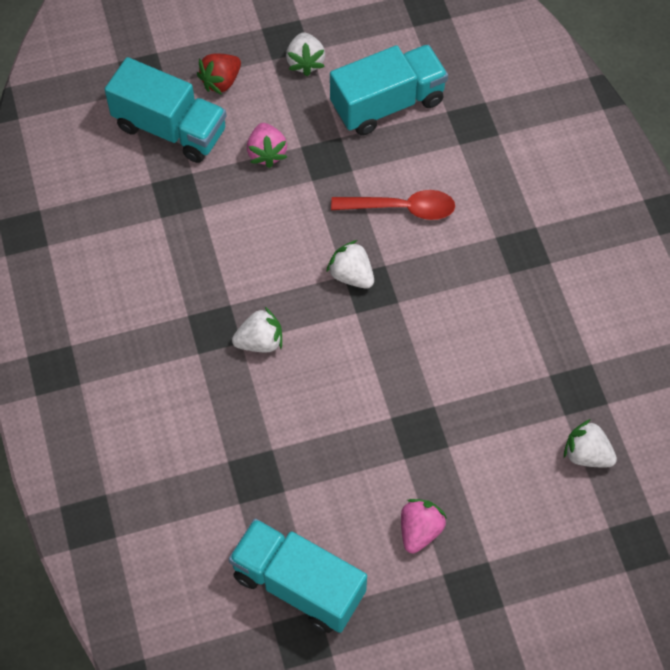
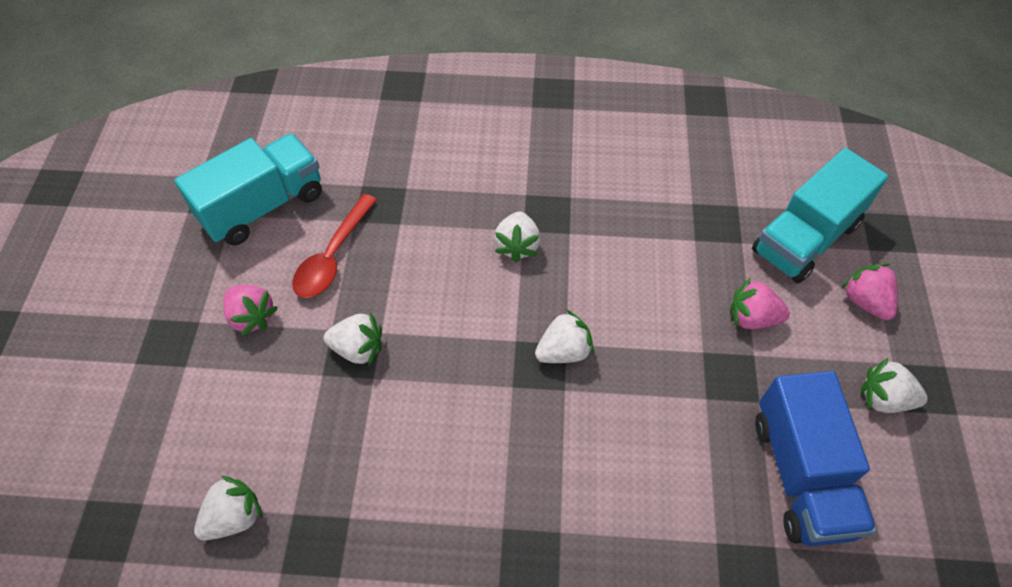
camera: 110 degrees right, 5 degrees down
red strawberry [197,54,241,95] -> pink strawberry [842,263,898,320]
turquoise truck [330,45,448,135] -> blue truck [755,371,877,546]
red spoon [331,190,455,220] -> red spoon moved to [292,194,377,298]
none -> white strawberry [324,312,382,365]

